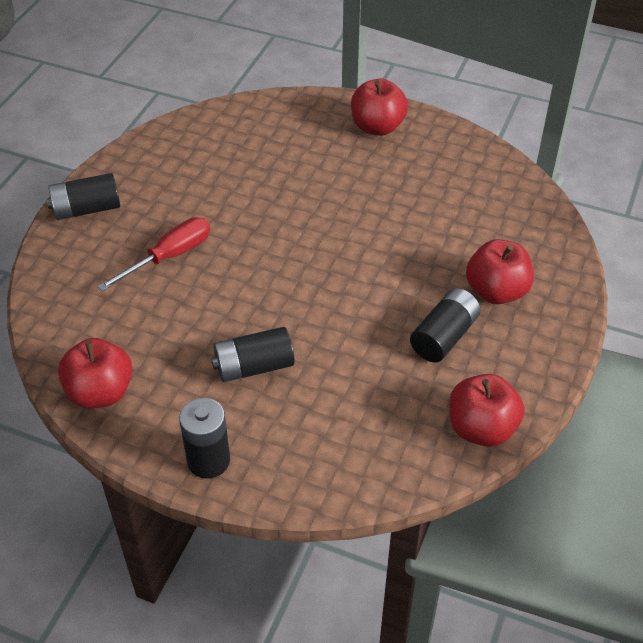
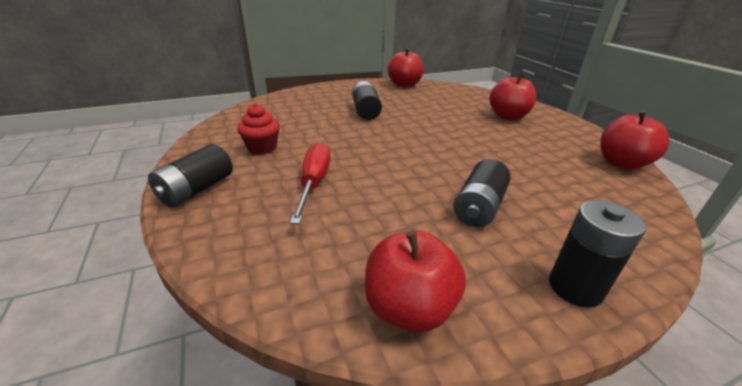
camera: 45 degrees left, 15 degrees down
red apple [351,78,408,136] -> red apple moved to [388,47,424,87]
black battery [410,288,481,363] -> black battery moved to [352,81,382,120]
none -> red cupcake [237,104,280,155]

